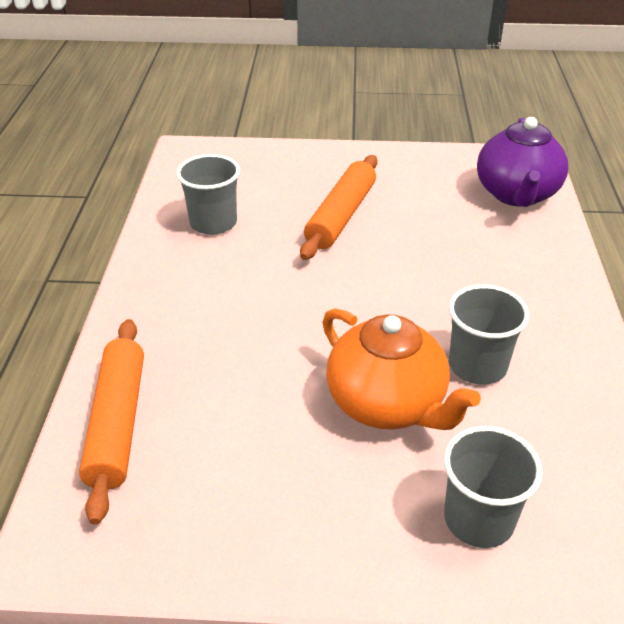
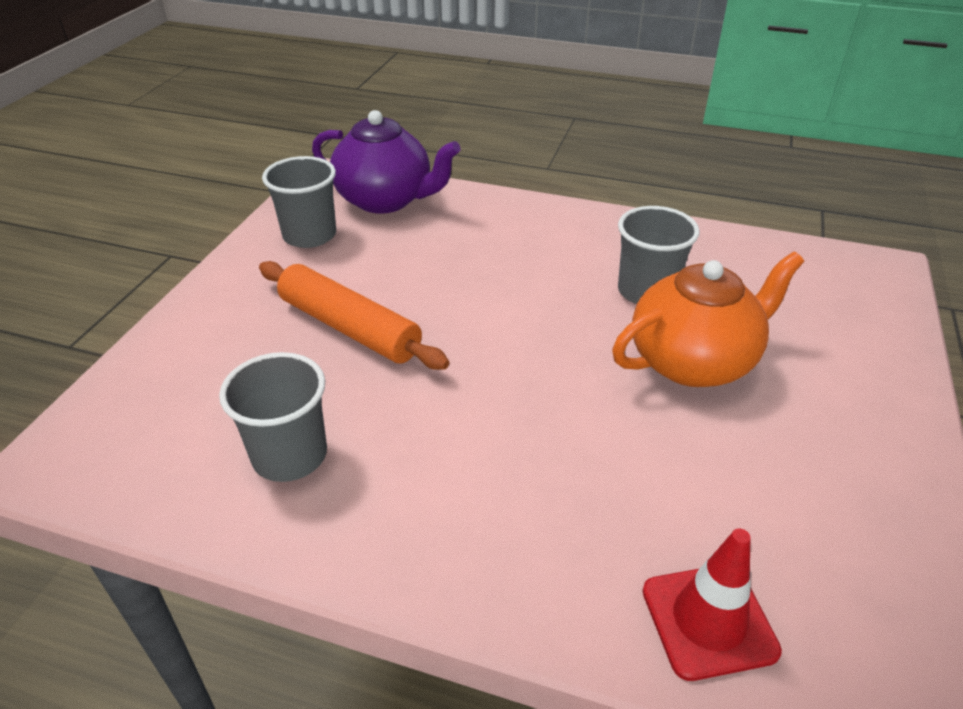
camera: 75 degrees left, 0 degrees up
orange rolling pin [79,319,144,525] -> red traffic cone [643,528,782,681]
grey cup [444,426,543,548] -> grey cup moved to [262,156,336,248]

